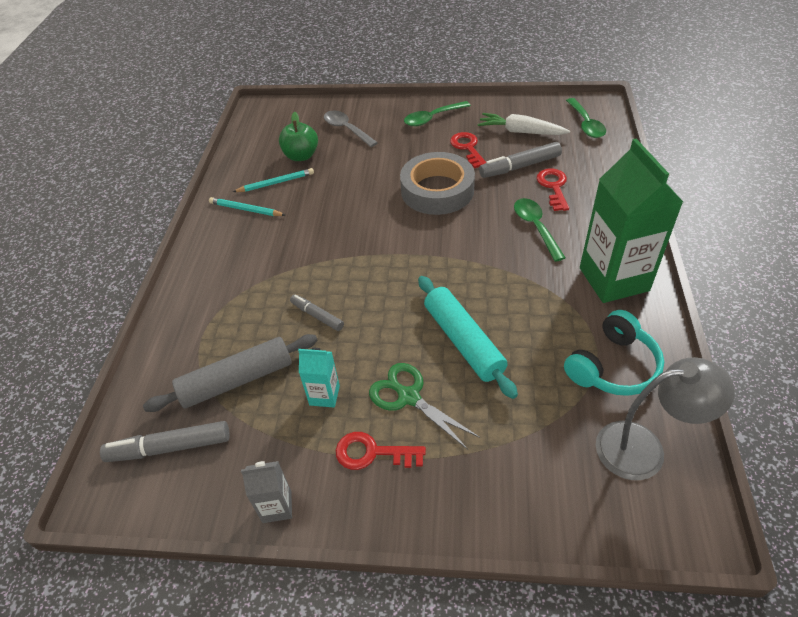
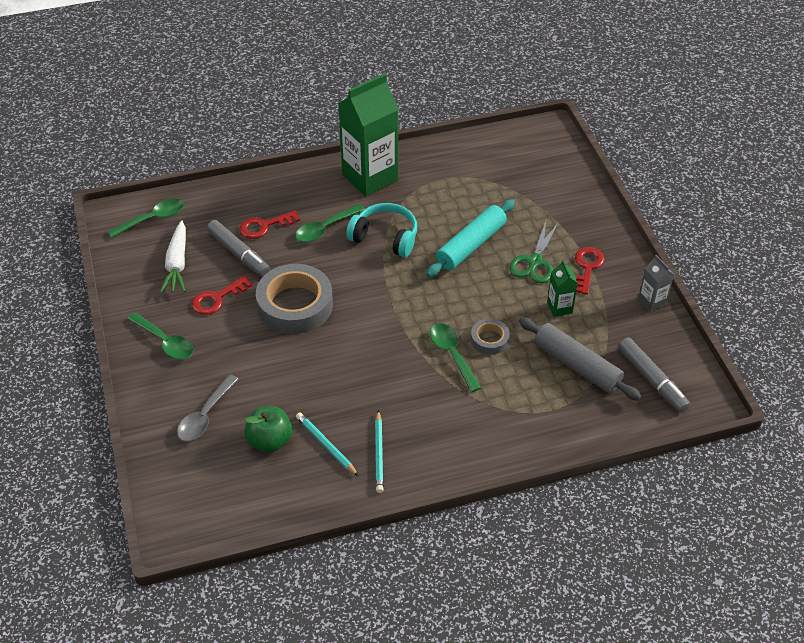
camera: 115 degrees left, 0 degrees up
grey marker [290,294,344,331] -> grey tape [471,319,510,355]
turquoise carton [298,348,340,408] -> green carton [547,260,578,317]
red key [336,432,426,470] -> red key turned 150 degrees counterclockwise [575,247,605,295]
turquoise headphones [564,310,664,396] -> turquoise headphones moved to [346,203,417,257]
grey lamp [596,357,735,480] -> none
none -> green spoon [430,323,481,392]

